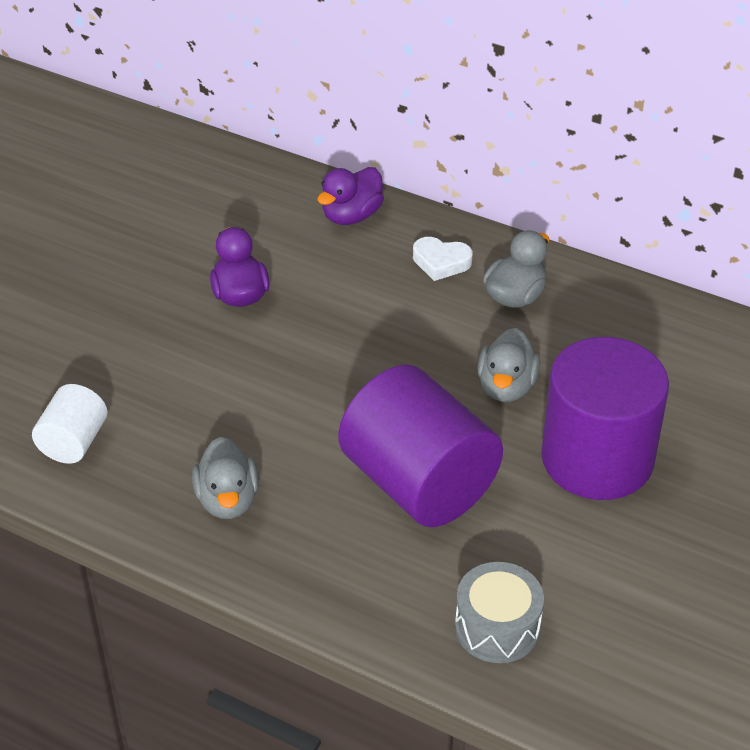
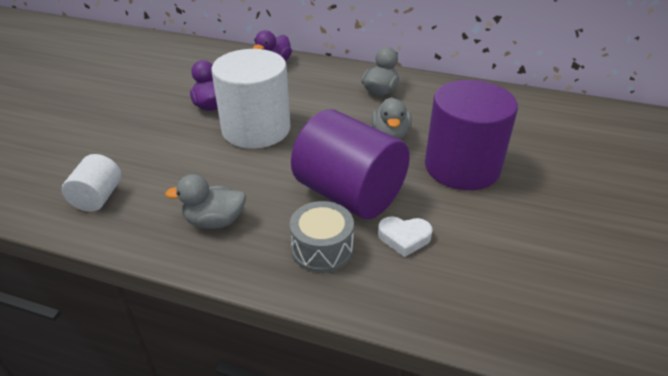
camera: 10 degrees left, 5 degrees down
grey duck [192,437,259,519] -> grey duck turned 105 degrees clockwise [165,174,246,229]
white heart [413,237,473,281] -> white heart moved to [378,216,433,257]
grey drum [455,562,544,663] -> grey drum moved to [290,201,354,273]
none -> white cylinder [212,49,290,149]

